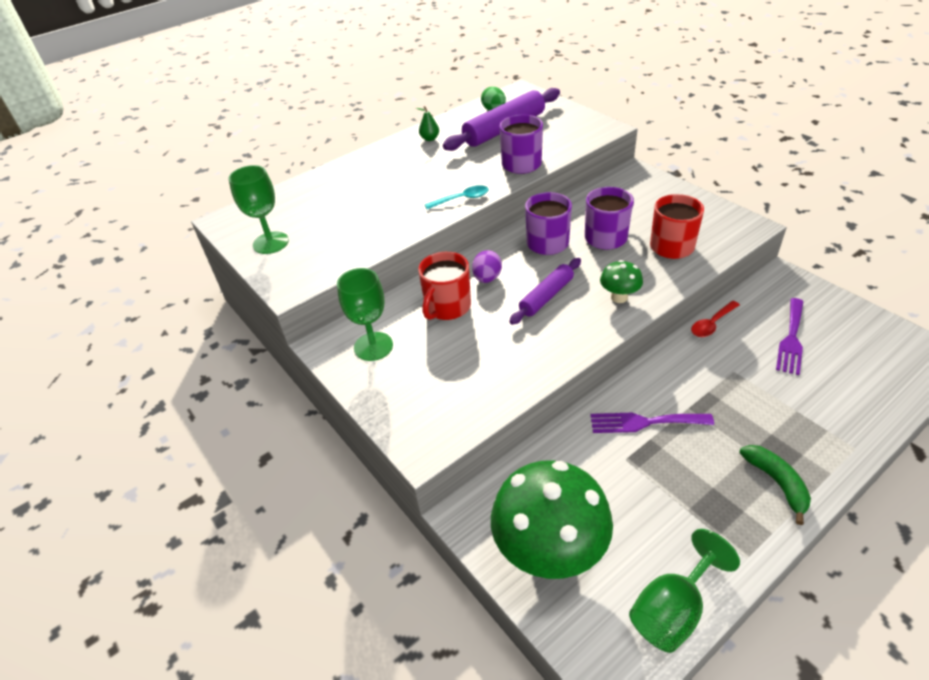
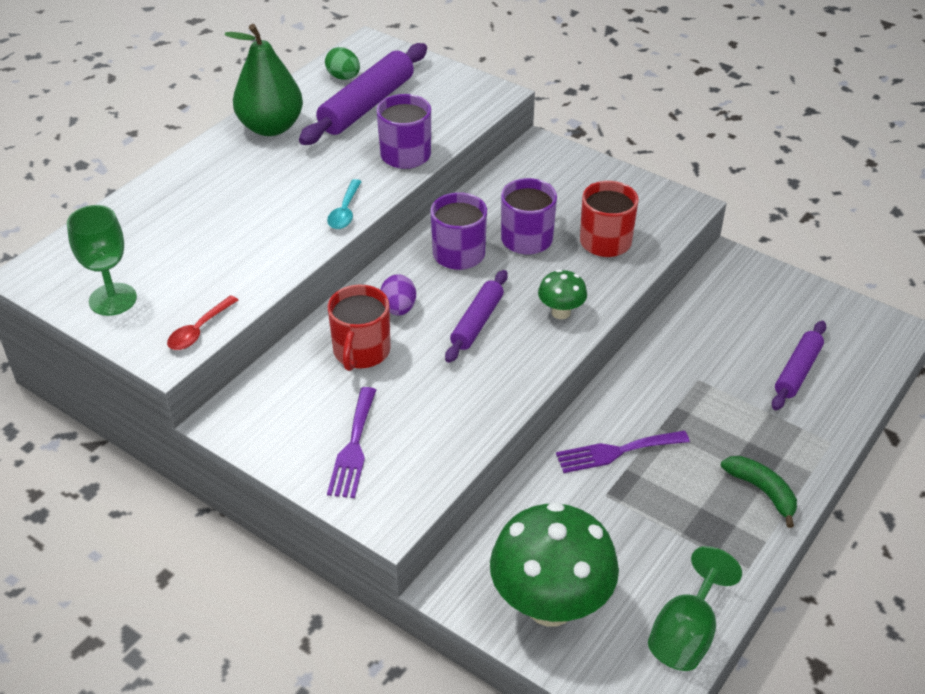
camera: 20 degrees left, 0 degrees up
green goblet [337,268,393,361] -> none
green pear [416,106,439,141] -> green pear [225,24,303,136], size x2.50
turquoise spoon [425,185,489,209] -> turquoise spoon turned 135 degrees clockwise [327,179,362,229]
red spoon [691,301,740,337] -> red spoon moved to [167,295,238,350]
purple fork [776,298,804,375] -> purple fork moved to [327,387,376,498]
none -> purple rolling pin [772,321,826,410]

